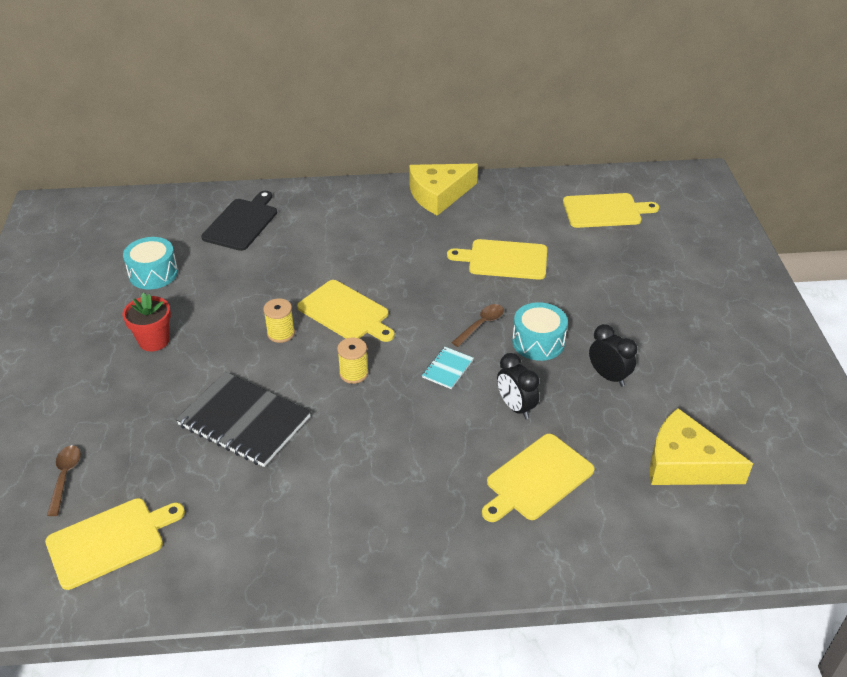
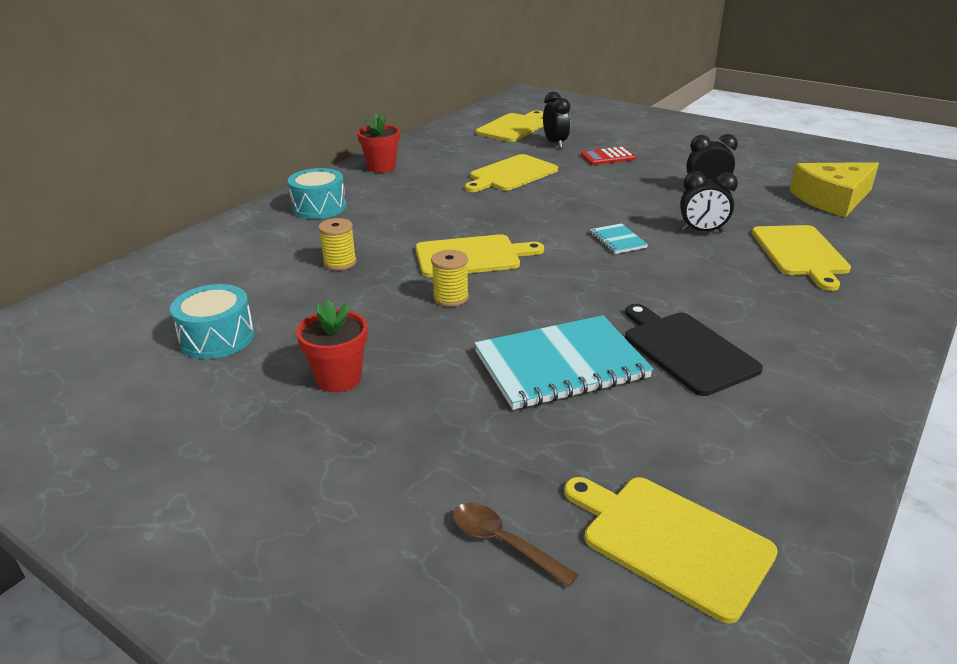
camera: 50 degrees left, 10 degrees down
yellow cutting board [45,498,185,590] -> yellow cutting board turned 60 degrees counterclockwise [564,477,778,624]
black notebook [176,372,311,467] -> turquoise notebook [474,315,653,410]
black cutting board [201,191,277,251] -> black cutting board moved to [625,304,763,396]
yellow spool [337,338,368,384] -> yellow spool moved to [318,218,356,271]
yellow cheese [409,164,478,216] -> red flower pot [357,114,400,173]
brown spoon [451,304,504,347] -> none
turquoise drum [512,302,568,361] -> turquoise drum moved to [288,168,346,219]
none -> black clock [543,92,570,148]
none -> red calculator [581,147,636,165]

